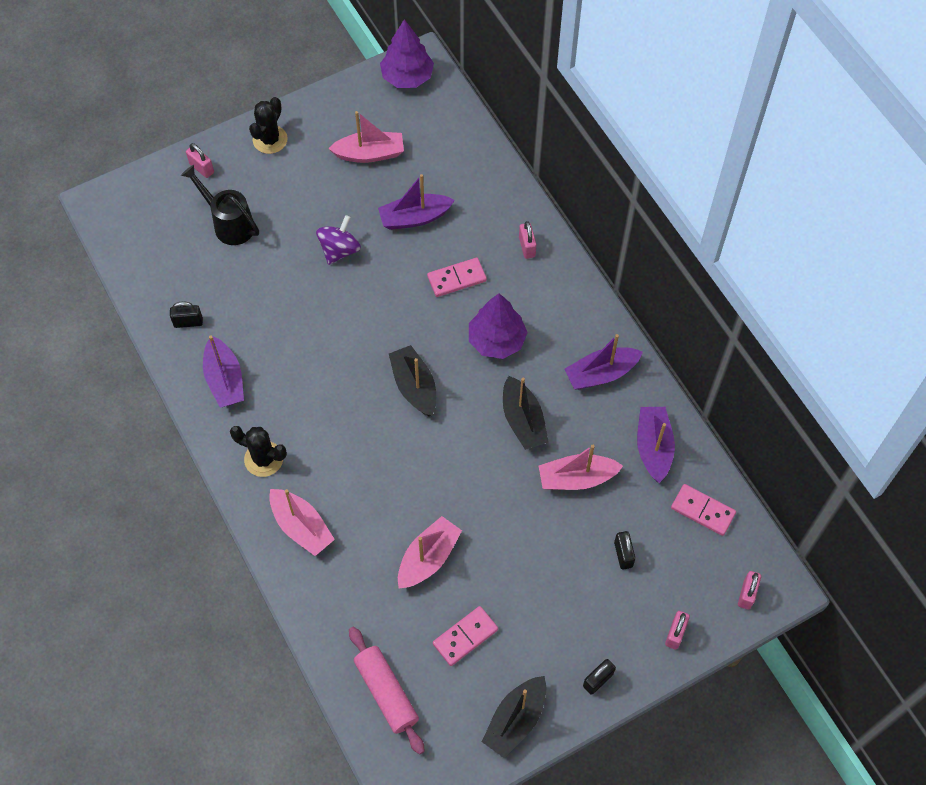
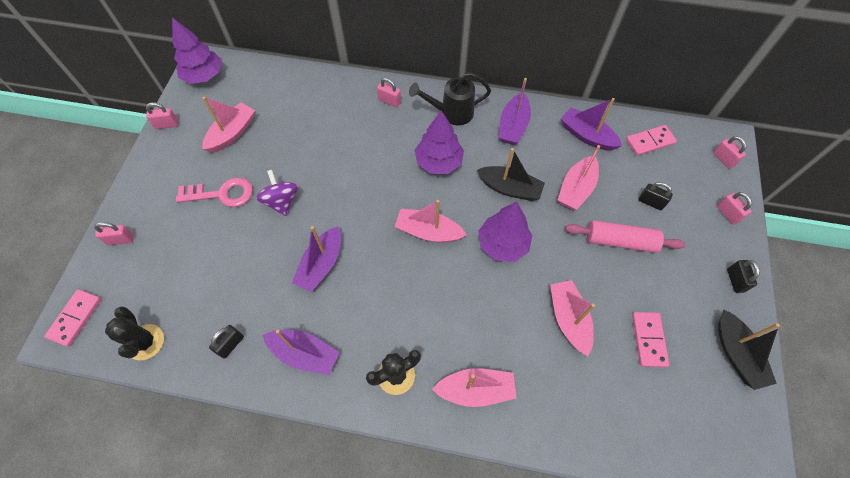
camera: 50 degrees left, 0 degrees up
black watering can [181,165,259,245] -> black watering can moved to [409,72,491,125]
black cactus [249,97,288,154] -> black cactus moved to [105,306,164,361]
pink rolling pin [349,627,425,755] -> pink rolling pin moved to [565,220,685,253]
purple boat [378,174,455,230] -> purple boat moved to [292,226,341,292]
black boat [389,345,436,416] -> pink boat [395,200,466,242]
pink domino [427,258,487,297] -> pink domino moved to [44,289,101,347]
none -> pink padlock [146,102,178,129]
none -> pink key [176,177,253,207]
none -> purple tree [478,202,532,262]

